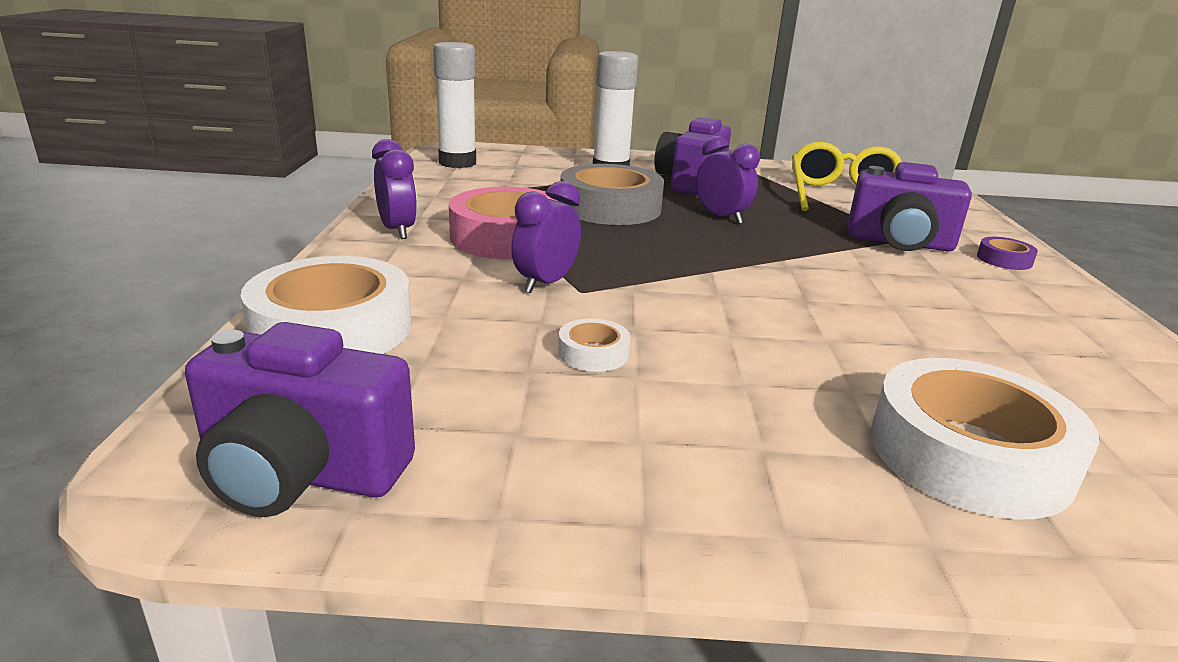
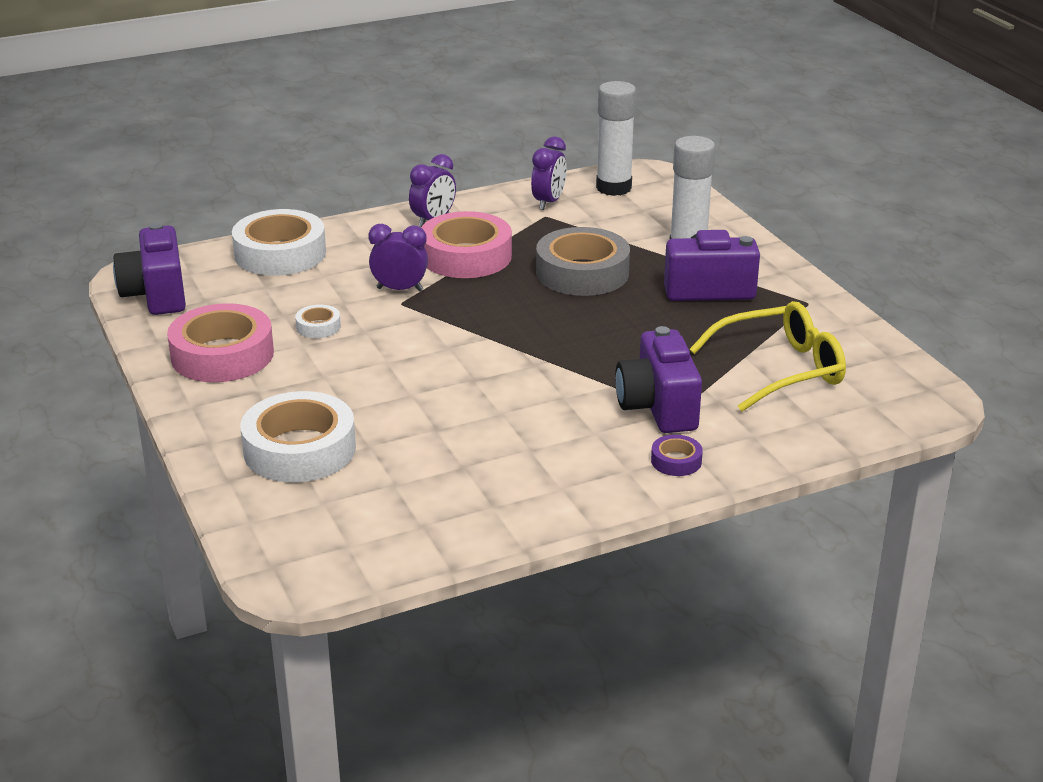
camera: 65 degrees right, 5 degrees up
purple clock [696,136,760,224] -> purple clock moved to [531,137,567,210]
none -> pink tape [167,303,274,382]

